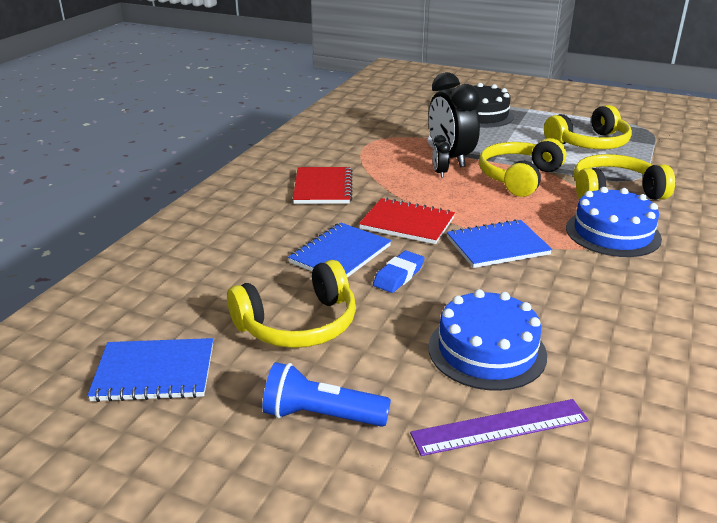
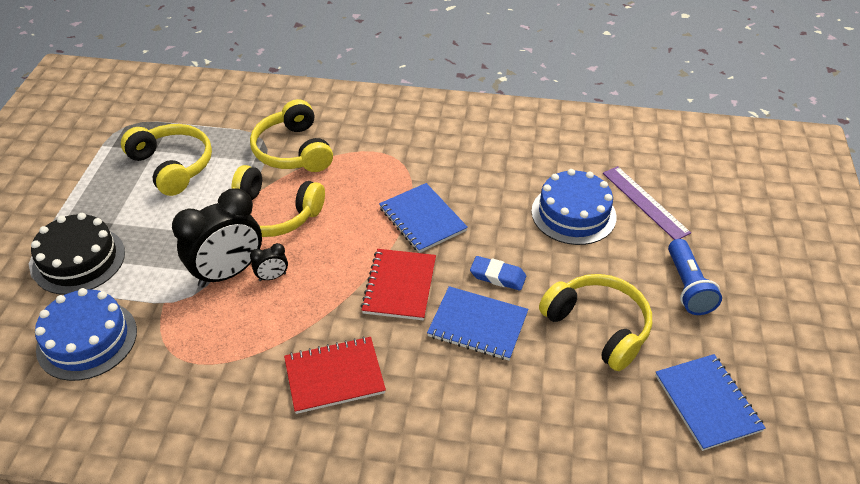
camera: 105 degrees left, 15 degrees up
blue cake [566,187,662,257] -> blue cake moved to [35,288,137,381]

